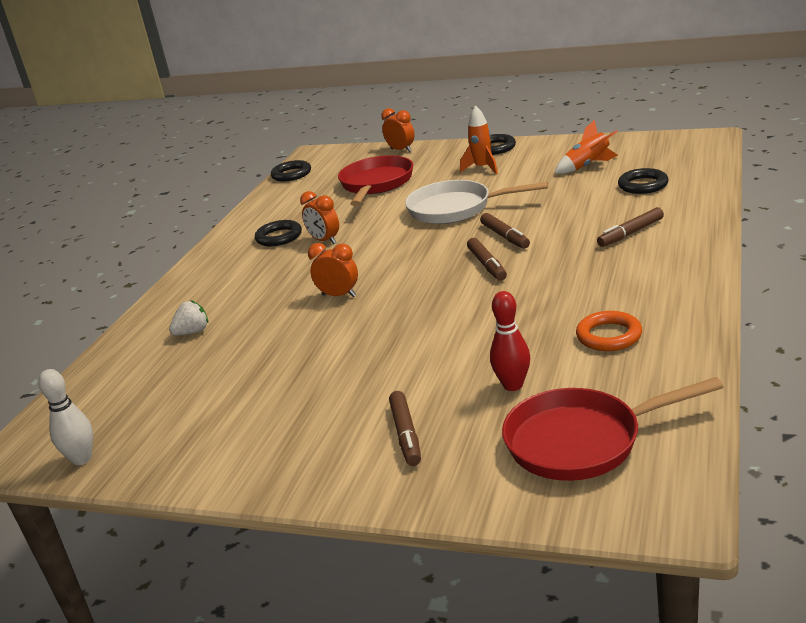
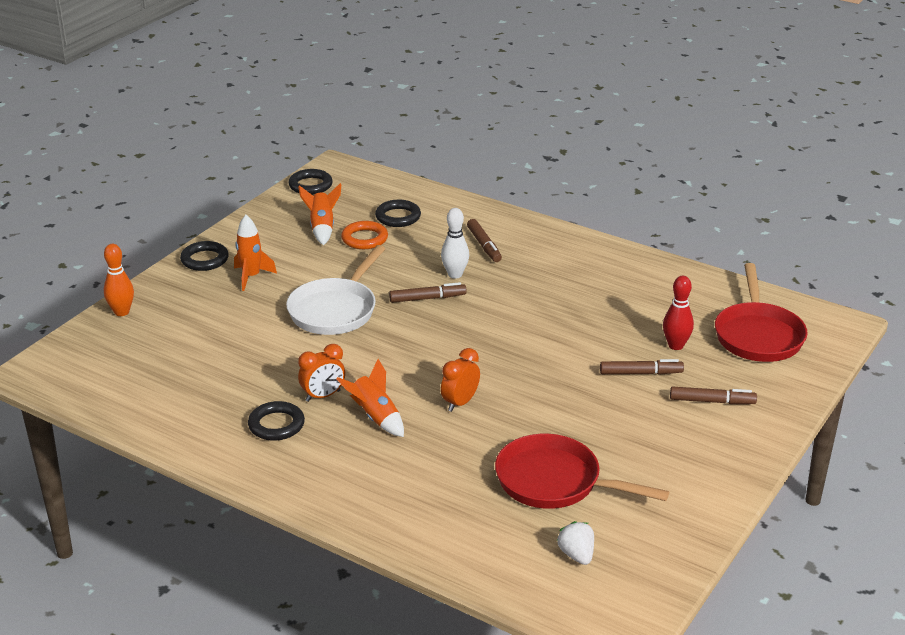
camera: 80 degrees left, 5 degrees up
white bowling pin [38,369,93,465] -> white bowling pin moved to [441,208,469,279]
white strawberry [169,300,208,336] -> white strawberry moved to [557,521,594,565]
black ring [271,160,311,181] -> black ring moved to [288,169,333,195]
red pan [338,155,413,206] -> red pan moved to [495,434,669,509]
orange clock [381,108,414,152] -> orange bowling pin [104,244,134,316]
brown marker [467,238,507,281] -> brown marker moved to [600,359,684,375]
orange ring [576,311,642,351] -> orange ring moved to [341,221,388,249]
none -> orange rocket [336,359,404,437]

